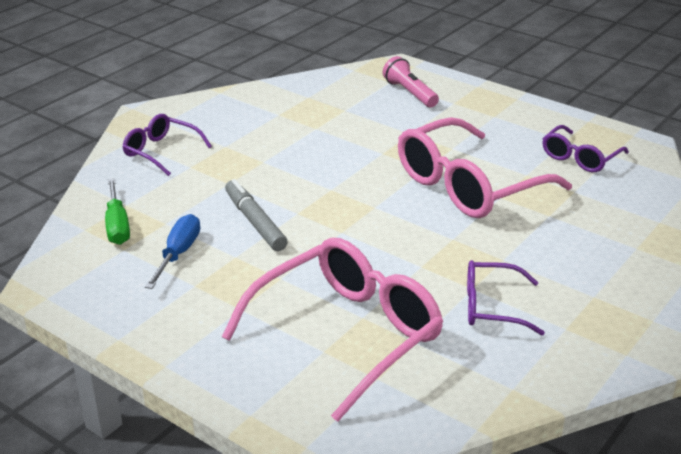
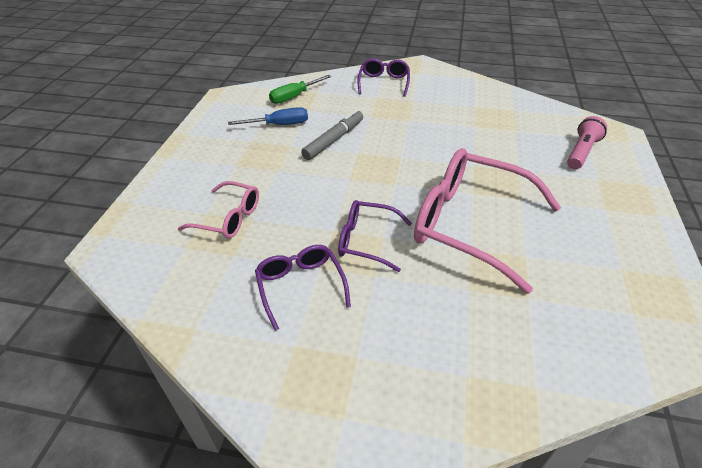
camera: 65 degrees right, 10 degrees up
pink glasses [222,238,443,422] -> pink glasses [178,181,259,239], size x0.52
purple glasses [542,125,629,172] -> purple glasses moved to [338,200,412,272]

